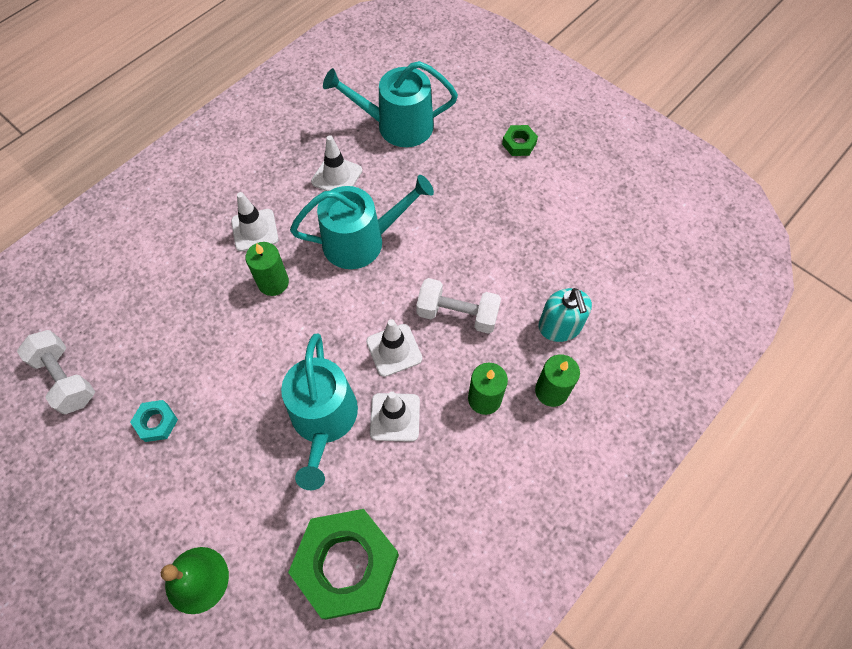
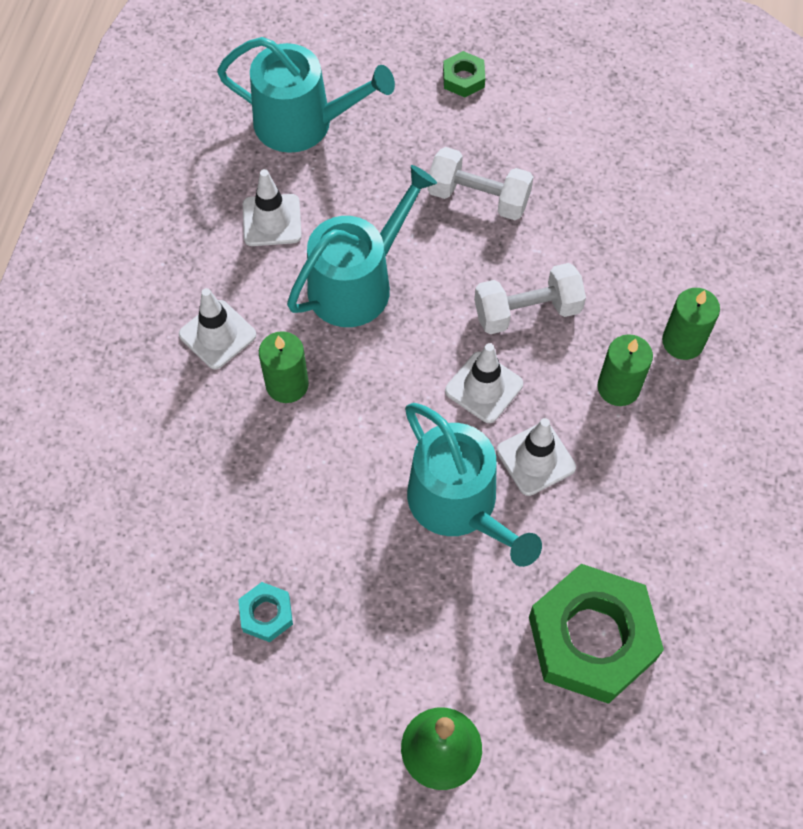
camera: 30 degrees left, 0 degrees up
white dumbbell [17,330,95,414] -> white dumbbell moved to [427,147,533,220]
turquoise watering can [323,61,458,147] -> turquoise watering can turned 135 degrees counterclockwise [217,37,395,153]
turquoise soap dispenser [538,288,592,342] -> none

